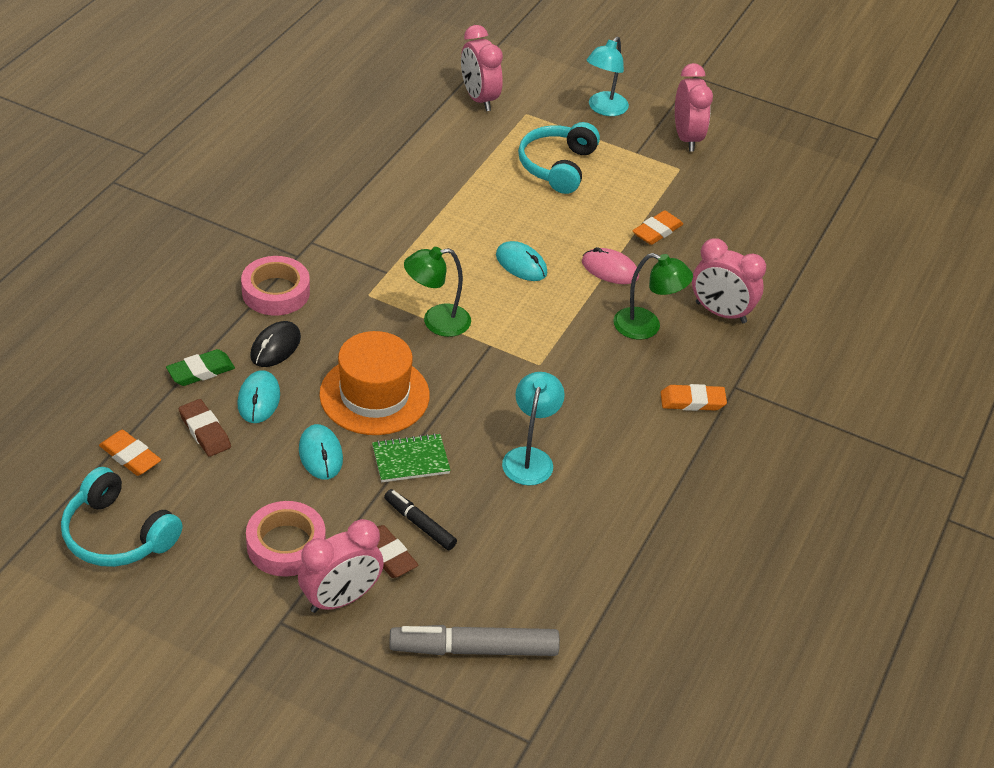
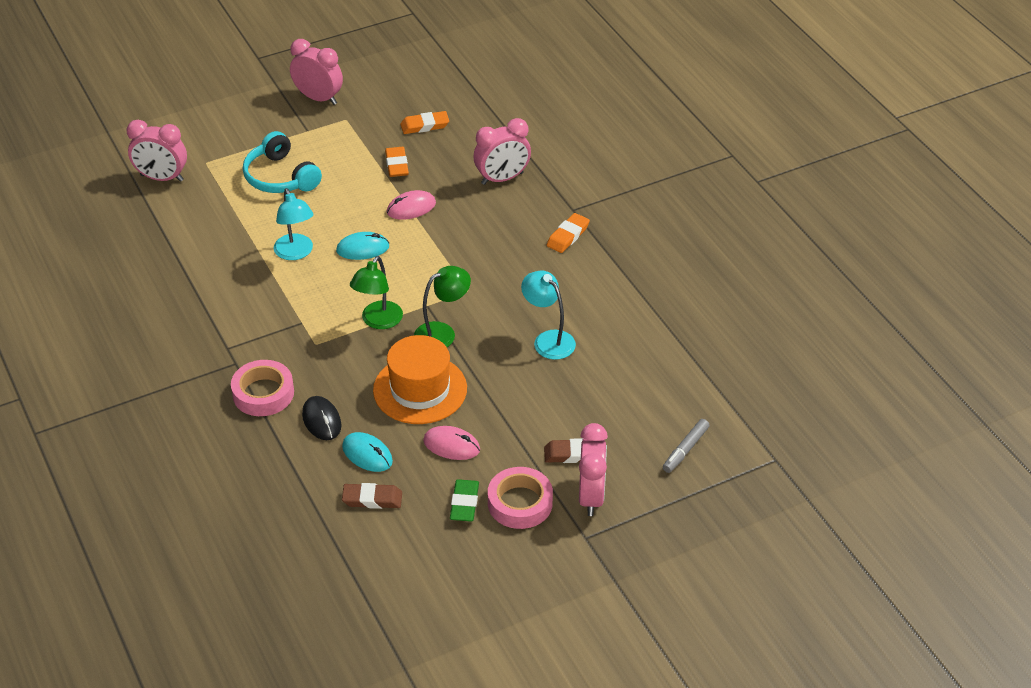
camera: 50 degrees left, 0 degrees up
turquoise headphones [61,467,182,567] -> none
orange eraser [99,430,161,476] -> orange eraser moved to [400,111,449,134]
green eraser [166,349,235,386] -> green eraser moved to [450,479,479,522]
turquoise mouse [299,424,343,479] -> pink mouse [423,426,480,460]
green notebook [372,433,451,482] -> none
black marker [384,489,457,550] -> none
grey marker [389,625,560,656] -> grey marker [663,419,710,473], size x0.58
turquoise lamp [586,37,629,116] -> turquoise lamp moved to [274,188,314,260]
green lamp [613,253,693,340] -> green lamp moved to [414,266,471,347]

